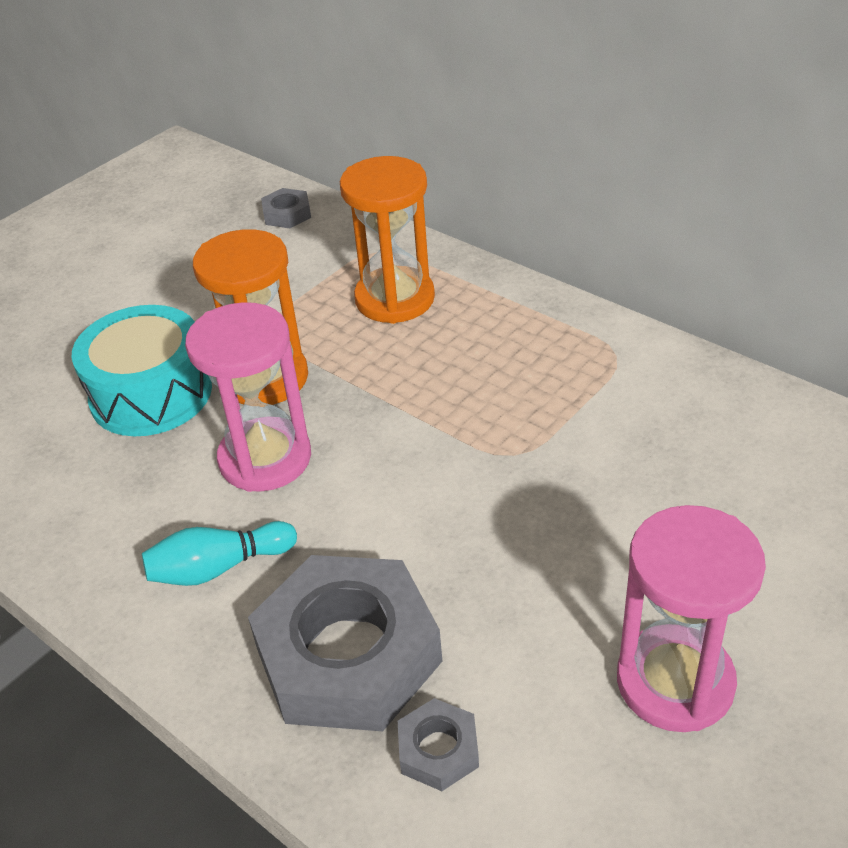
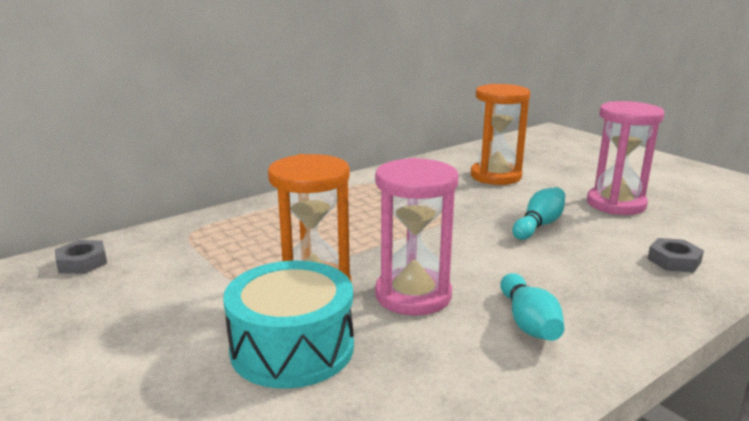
camera: 80 degrees left, 20 degrees down
grey nut [248,555,442,731] -> none
orange hourglass [340,156,435,324] -> orange hourglass moved to [471,84,530,185]
none -> turquoise bowling pin [512,187,565,240]

